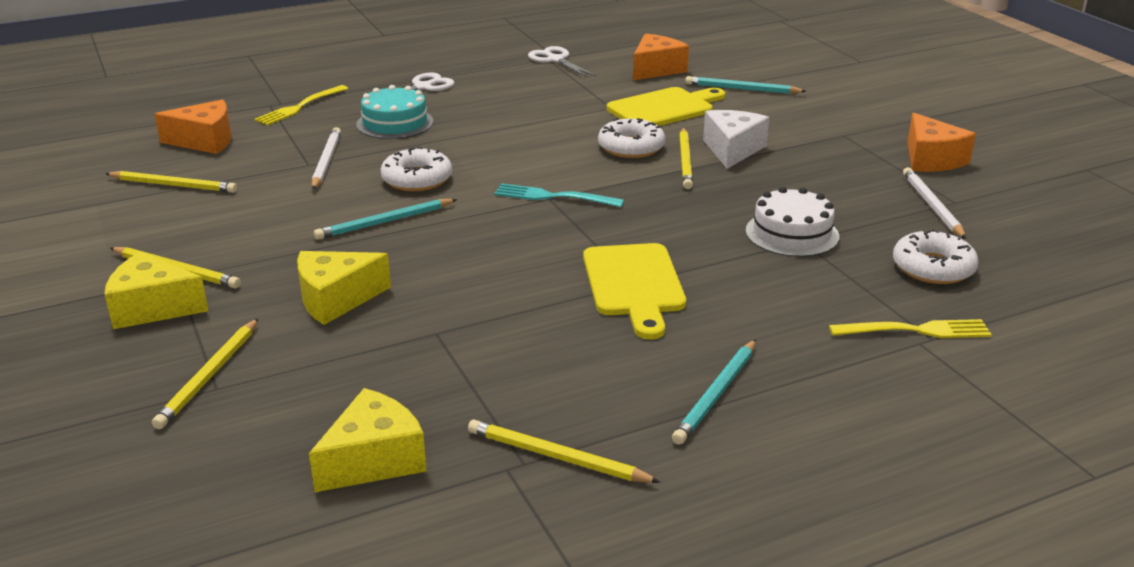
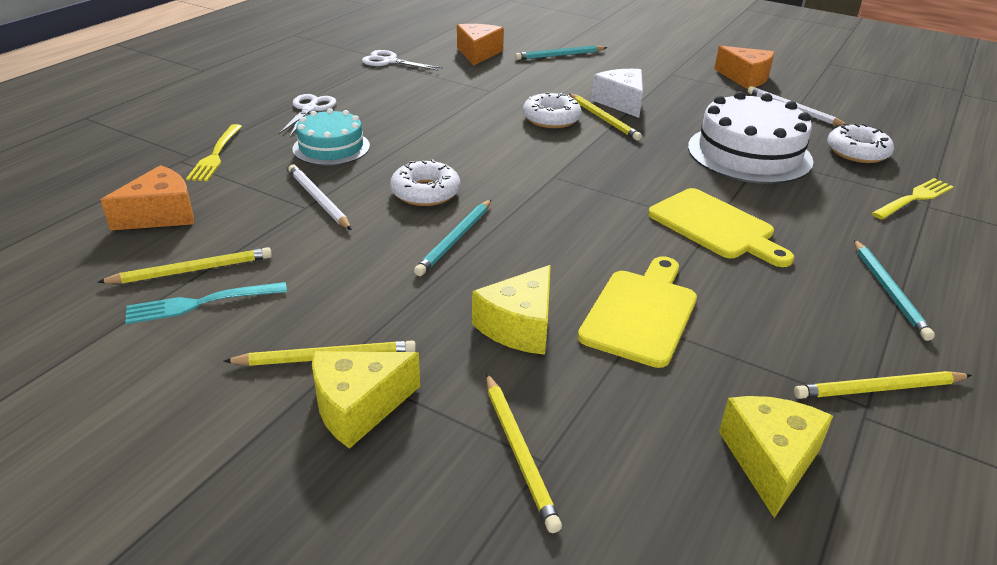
camera: 35 degrees left, 5 degrees up
turquoise fork [494,183,624,207] -> turquoise fork moved to [125,282,287,324]
yellow cutting board [607,87,725,126] -> yellow cutting board moved to [578,256,697,368]
white cake [746,187,839,257] -> white cake [688,91,814,184], size x1.63

